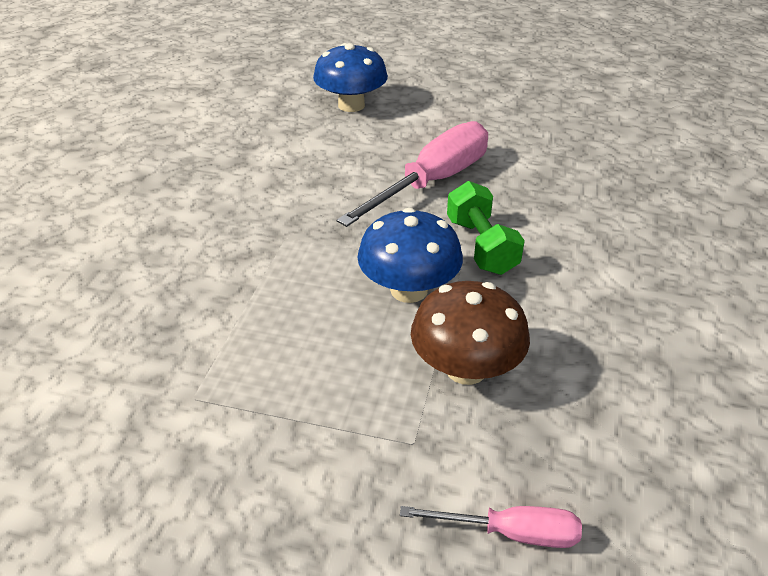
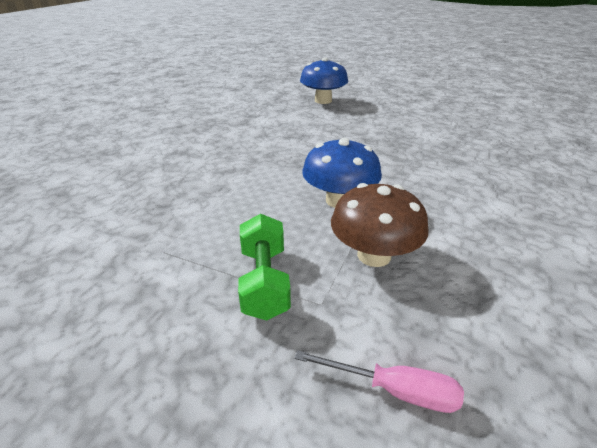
camera: 10 degrees right, 5 degrees down
pink screwdriver [337,121,488,227] -> none
green dumbbell [447,181,525,275] -> green dumbbell moved to [238,214,291,321]

